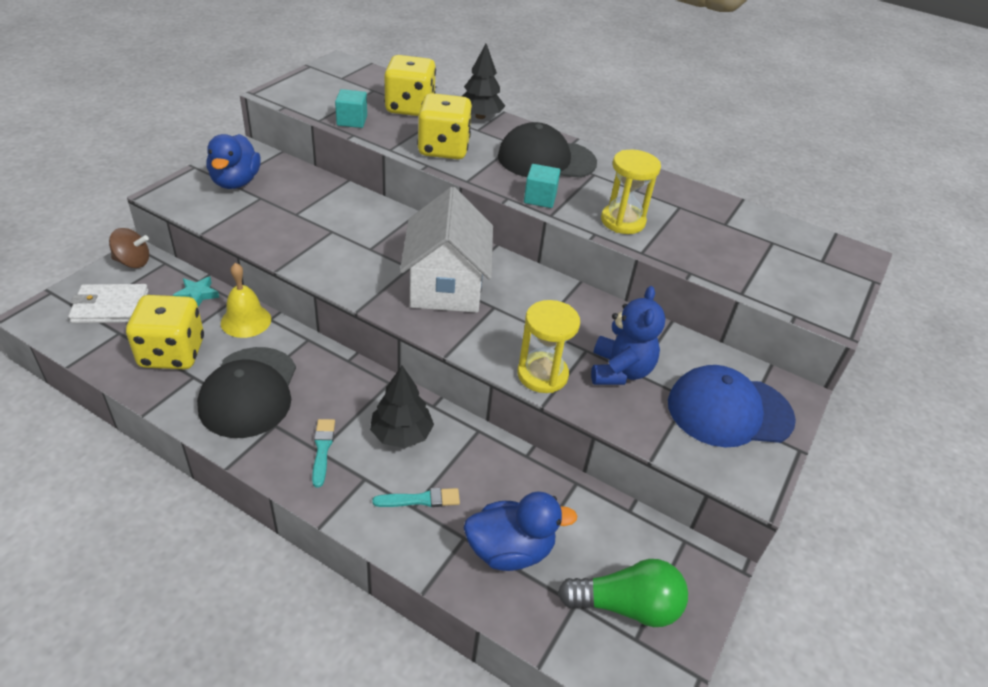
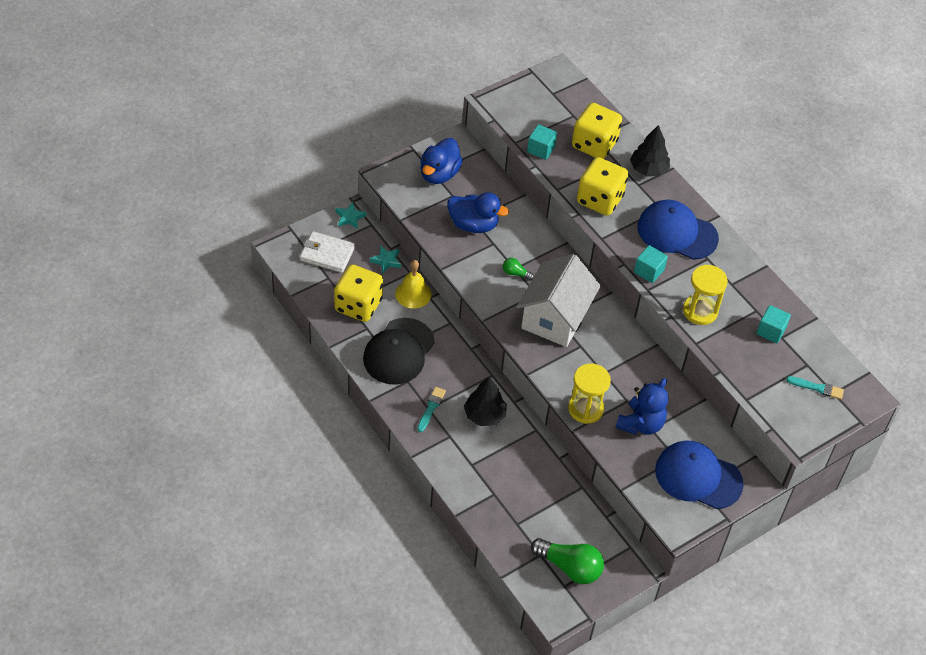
camera: 25 degrees right, 10 degrees up
brown spinning top [109,228,149,268] -> turquoise star [335,202,366,229]
turquoise brush [373,488,460,507] -> turquoise brush moved to [786,376,844,400]
blue duck [464,492,578,571] -> blue duck moved to [447,192,509,233]
black cap [498,122,597,178] -> blue cap [638,200,719,260]
none -> green light bulb [503,258,534,281]
none -> turquoise cube [756,305,791,343]

